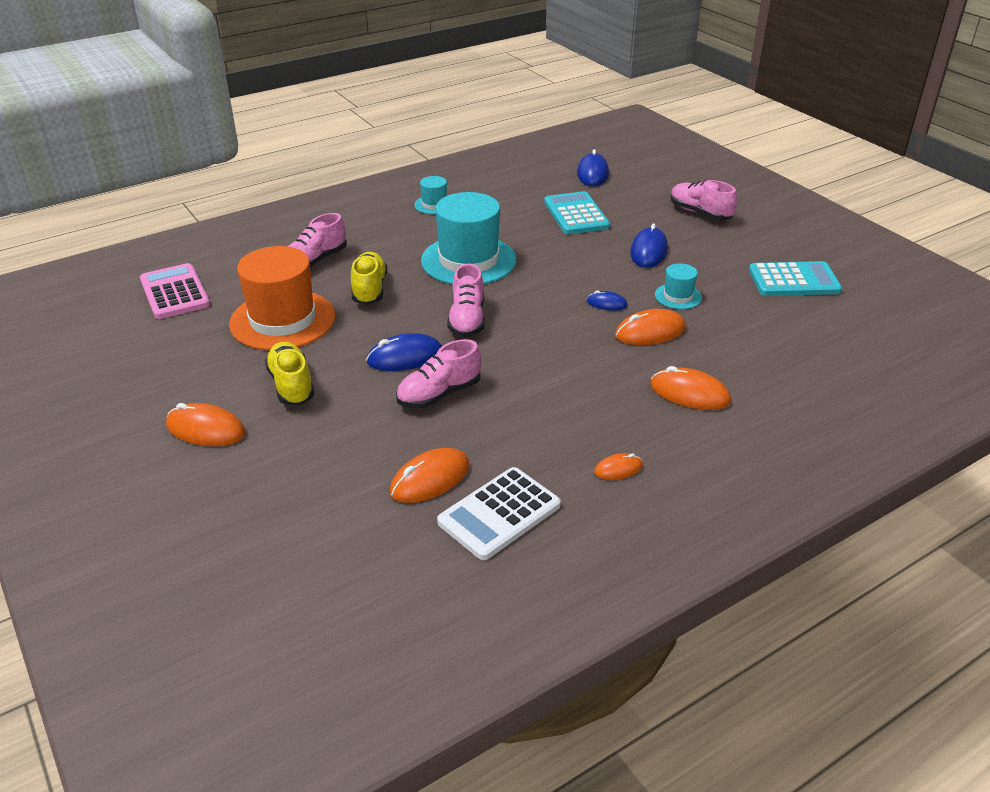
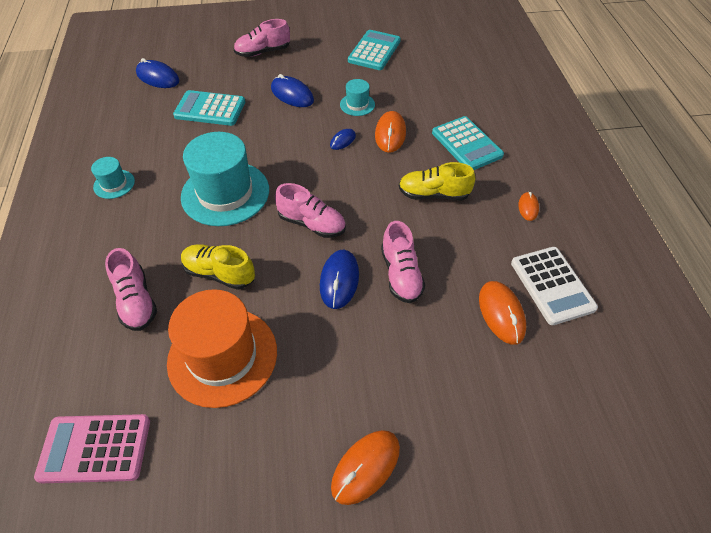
camera: 65 degrees left, 15 degrees up
yellow shoe [265,342,314,405] -> yellow shoe moved to [399,162,475,200]
orange mouse [650,366,731,410] -> turquoise calculator [432,116,504,170]

